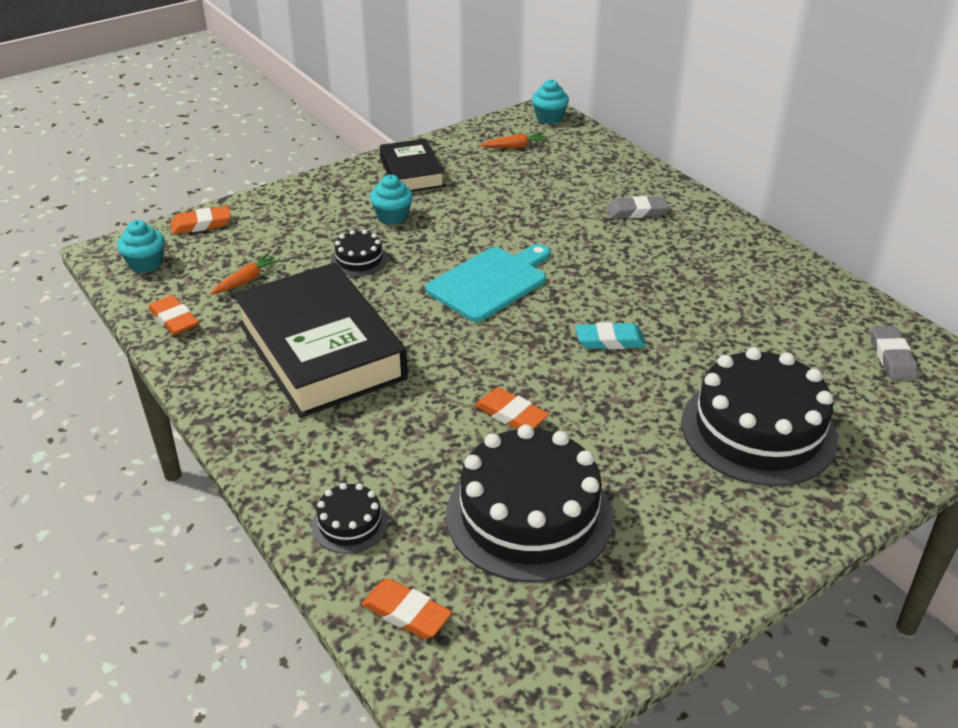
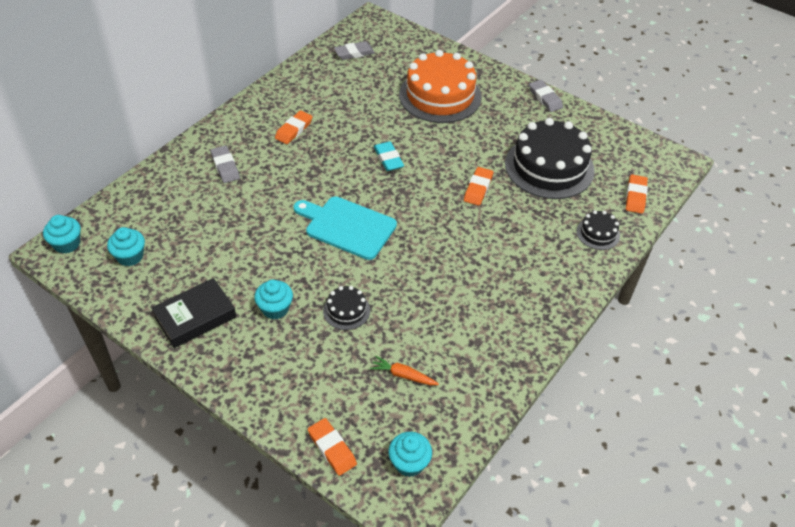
camera: 110 degrees left, 10 degrees up
orange eraser [149,295,199,336] -> orange eraser moved to [275,110,313,144]
black book [233,263,408,418] -> none
orange carrot [480,133,548,148] -> turquoise cupcake [107,227,145,266]
black cake [681,347,838,486] -> orange cake [399,50,482,123]
none -> grey eraser [529,80,563,112]

